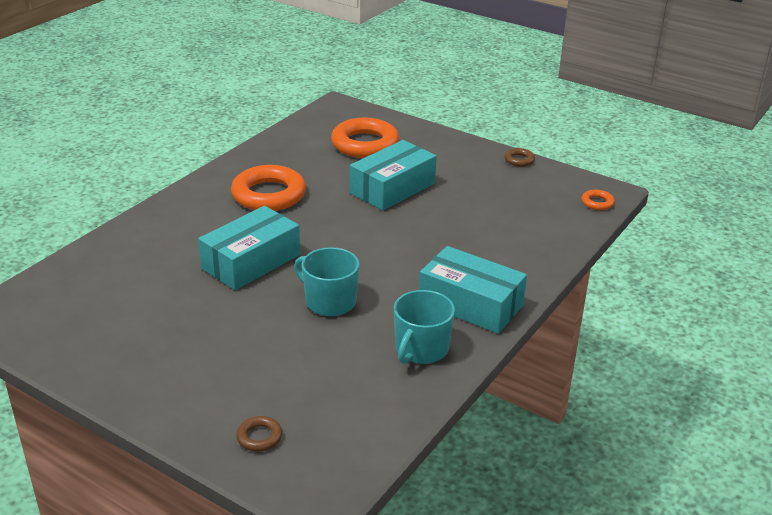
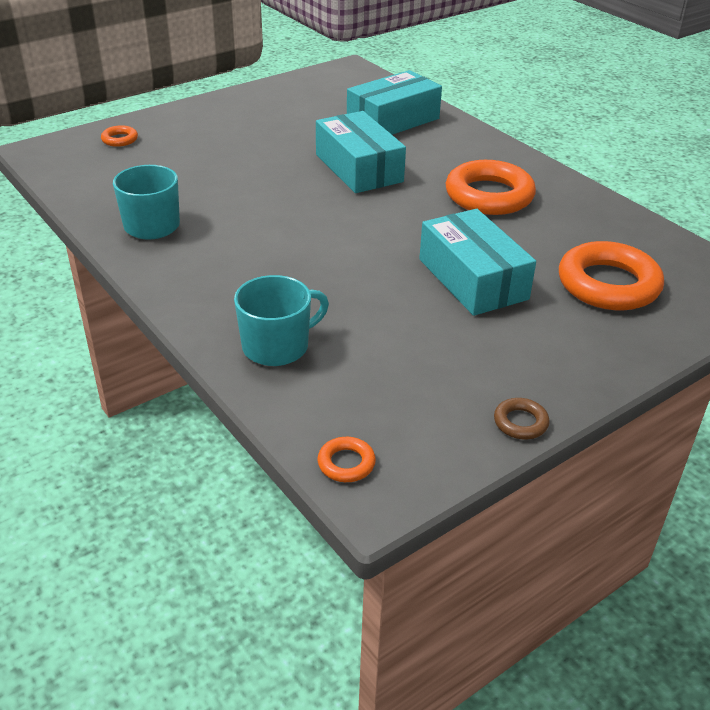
camera: 110 degrees right, 5 degrees up
brown ring [236,416,282,452] -> orange ring [101,125,138,147]
turquoise mug [294,247,360,316] -> turquoise mug moved to [234,275,329,366]
turquoise box [419,246,527,334] -> turquoise box moved to [347,70,442,135]

